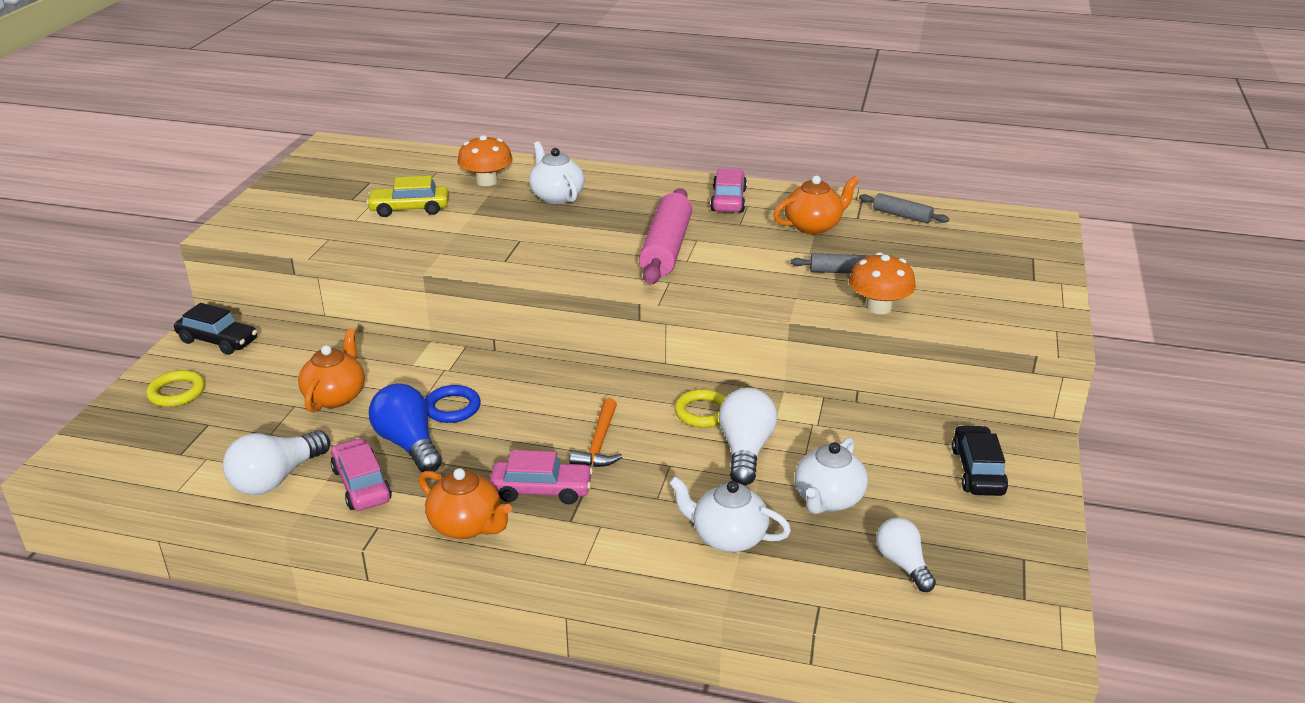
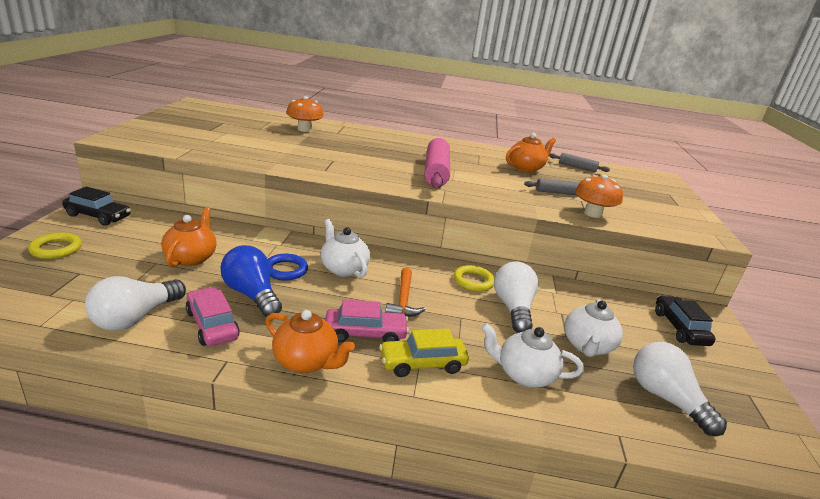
camera: 10 degrees left, 5 degrees down
yellow car [366,176,449,217] -> yellow car moved to [379,329,469,377]
white teapot [529,141,585,204] -> white teapot moved to [320,219,370,278]
pink car [710,168,747,212] -> none
white light bulb [876,518,936,592] -> white light bulb [633,342,727,436], size x1.50

